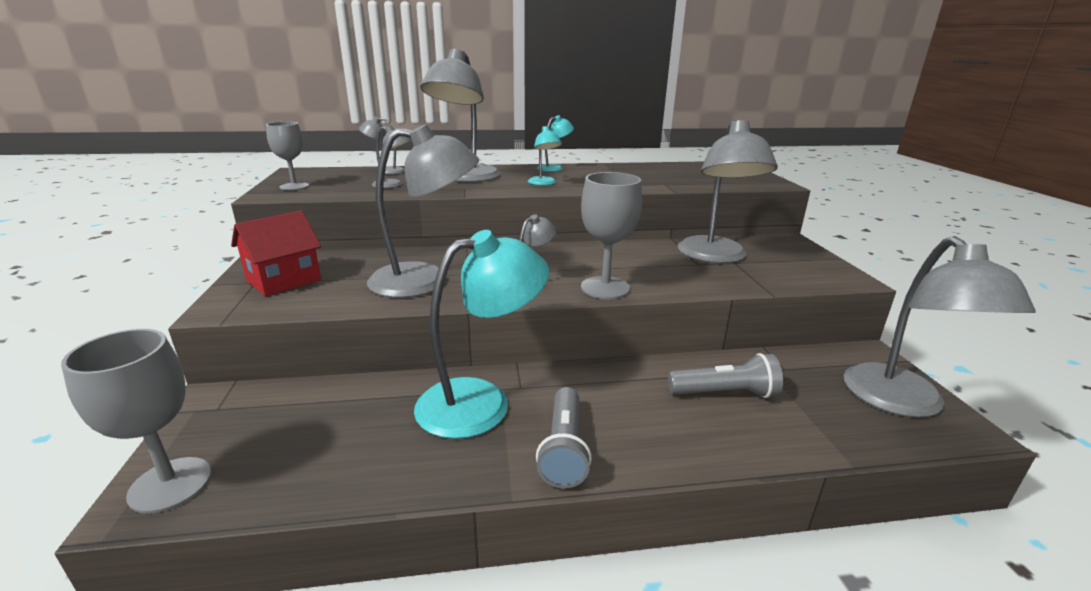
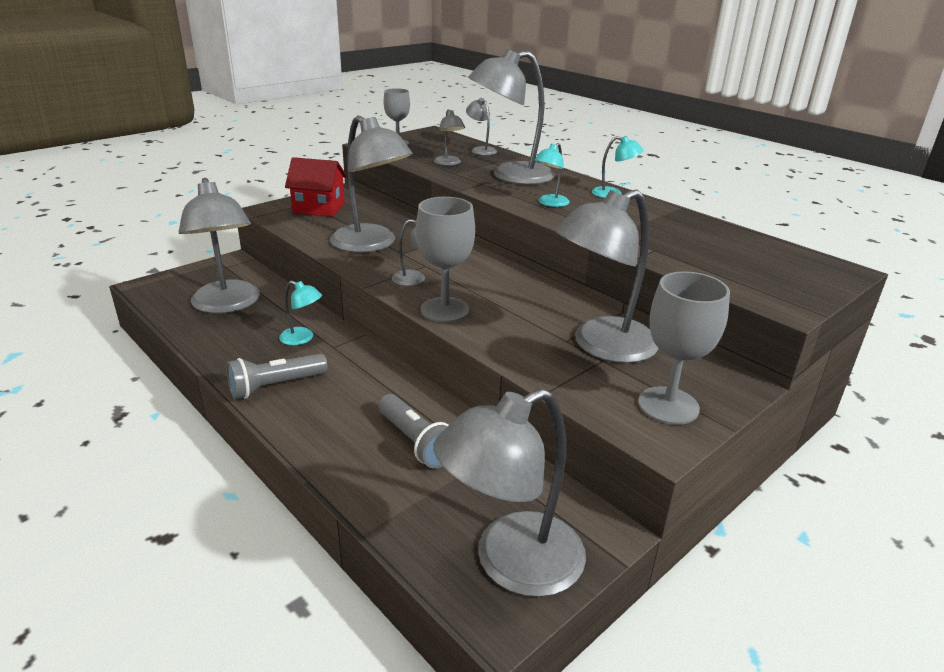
camera: 55 degrees right, 5 degrees up
grey goblet [61,329,211,514] -> grey goblet moved to [638,271,730,425]
turquoise lamp [414,230,549,439] -> turquoise lamp [279,281,322,345], size x0.46
none -> grey lamp [179,178,260,314]

